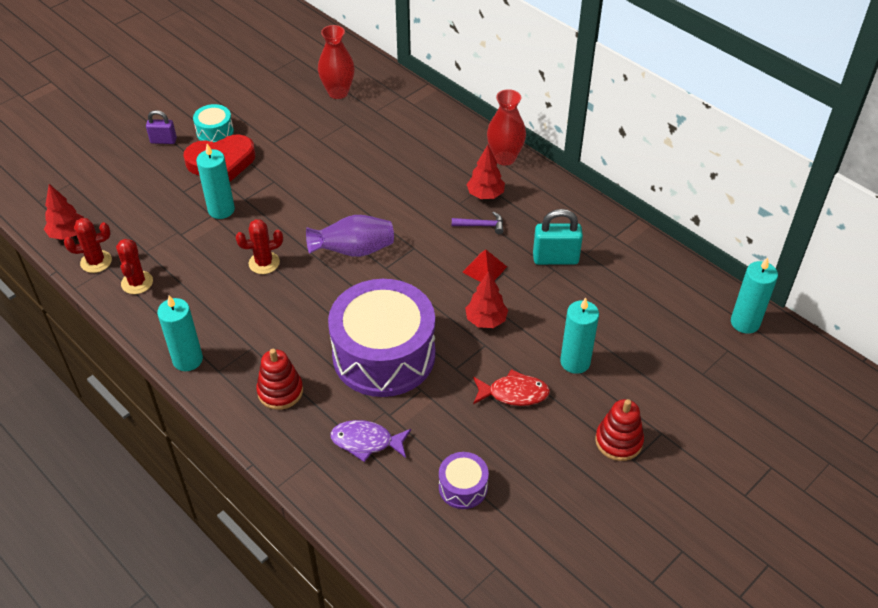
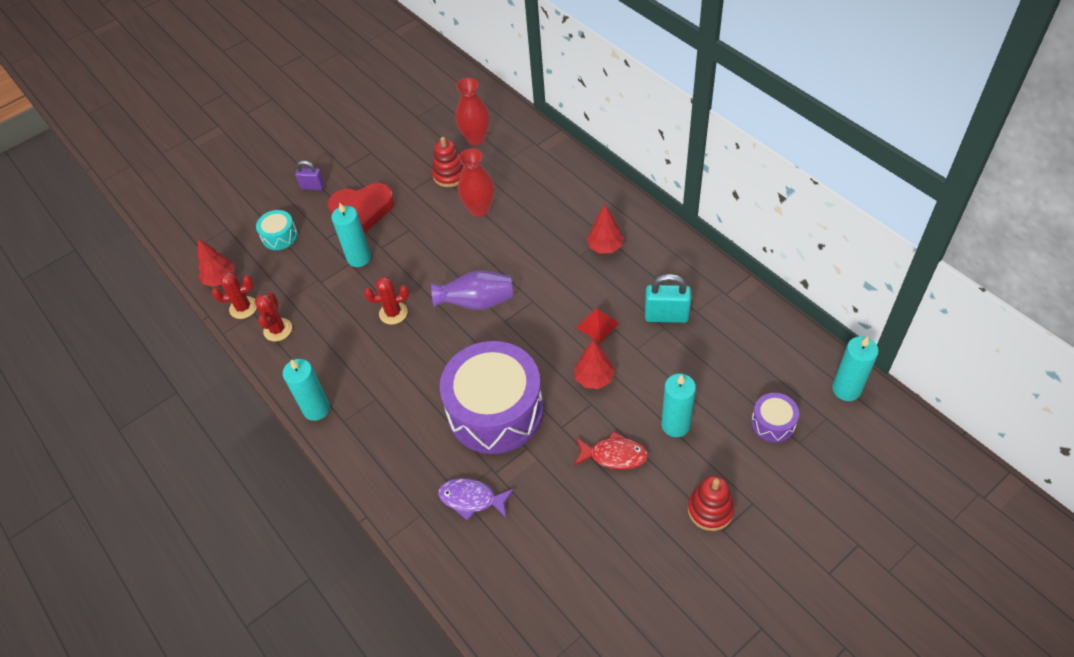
camera: 10 degrees right, 5 degrees up
turquoise drum [193,104,234,142] -> turquoise drum moved to [256,210,298,250]
red stacking toy [256,349,303,410] -> red stacking toy moved to [432,137,464,187]
purple drum [439,452,489,509] -> purple drum moved to [751,393,799,443]
purple hammer [452,212,504,234] -> none
red vase [487,89,526,166] -> red vase moved to [458,149,495,217]

